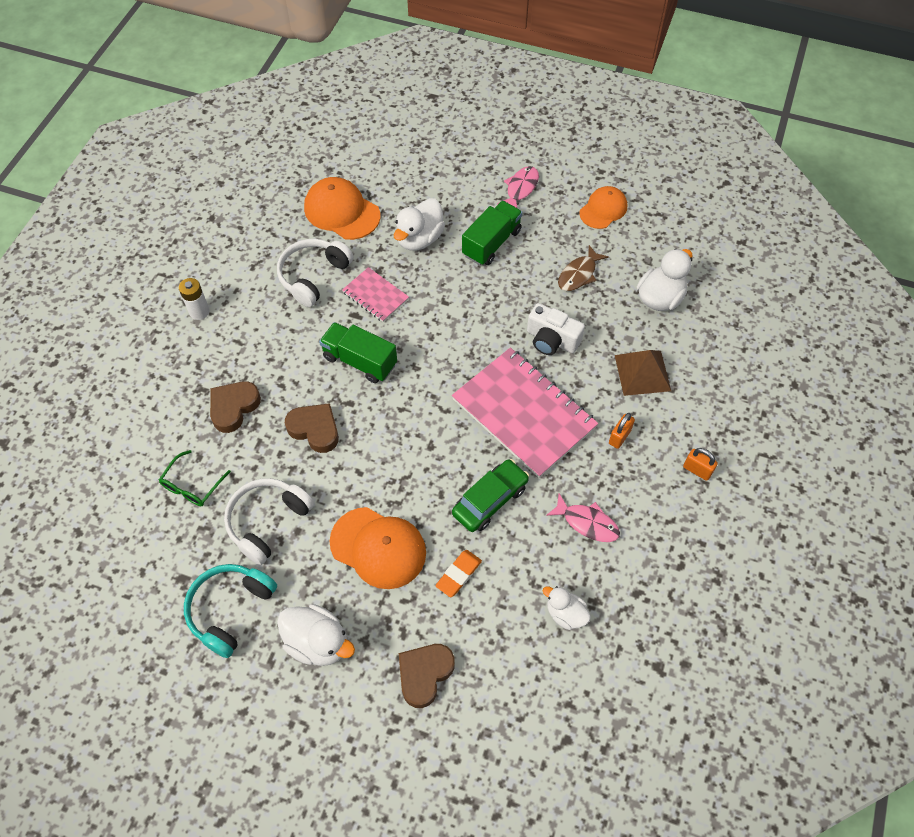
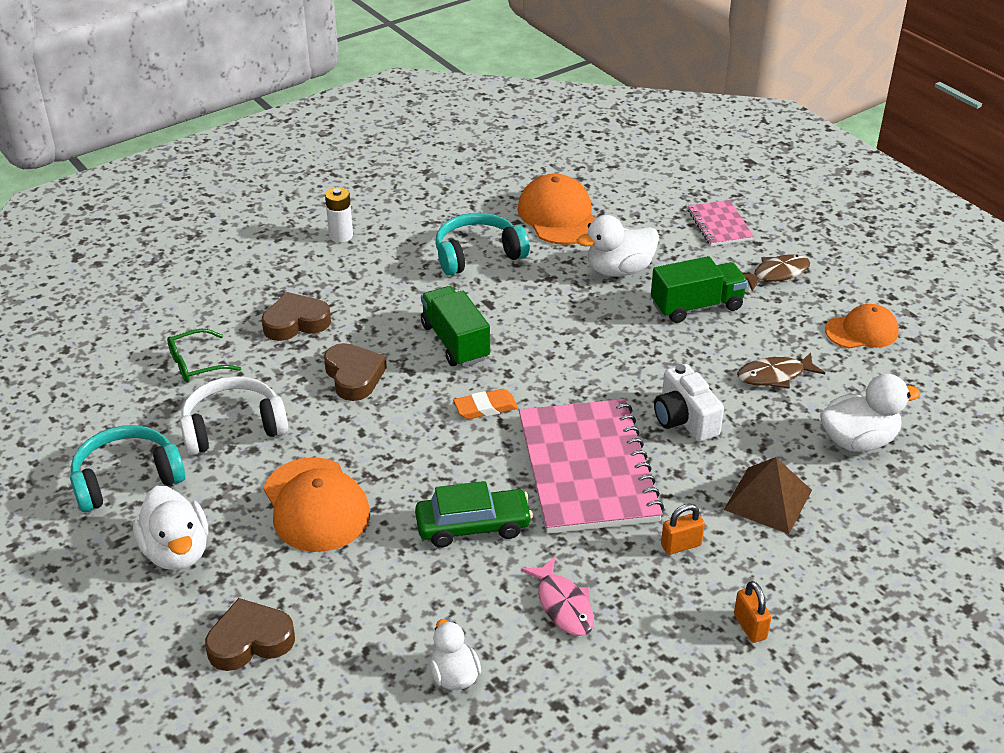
camera: 35 degrees right, 20 degrees down
white headphones [277,239,353,307] -> turquoise headphones [436,213,529,276]
pink notebook [342,267,409,322] -> pink notebook moved to [688,200,754,246]
orange eraser [435,550,482,597] -> orange eraser moved to [453,389,518,419]
pink fish [497,166,539,208] -> brown fish [742,254,810,291]

